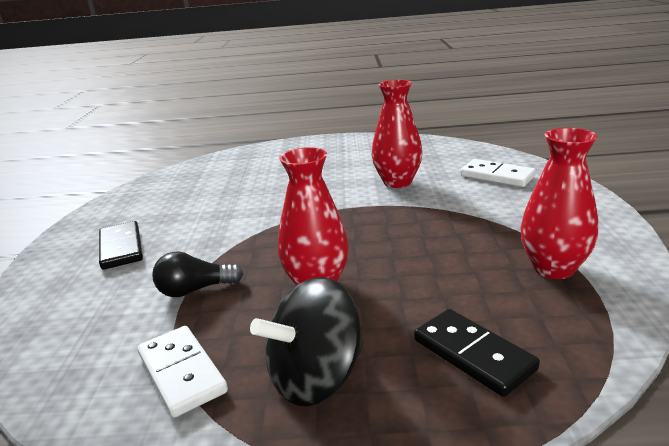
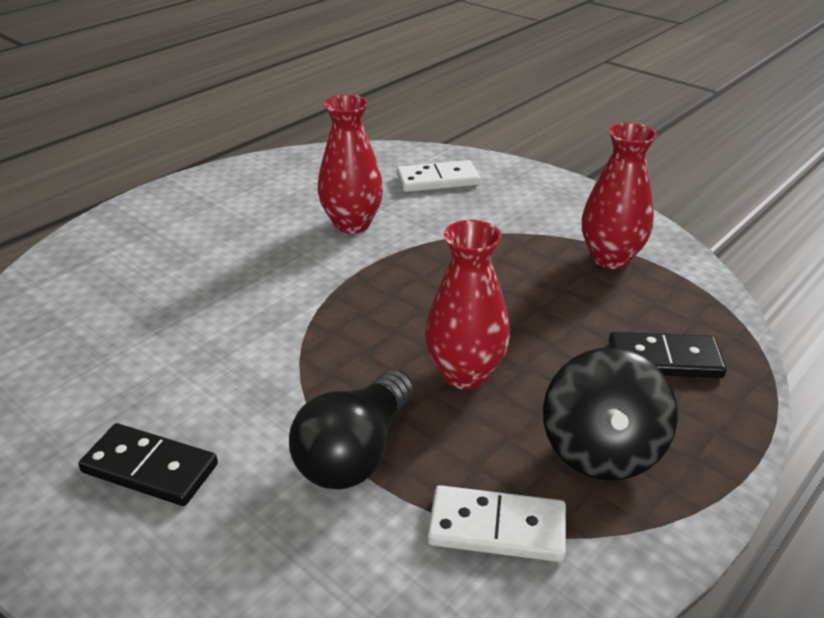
camera: 50 degrees left, 10 degrees up
black light bulb [152,252,244,297] -> black light bulb [289,369,413,489], size x1.51

